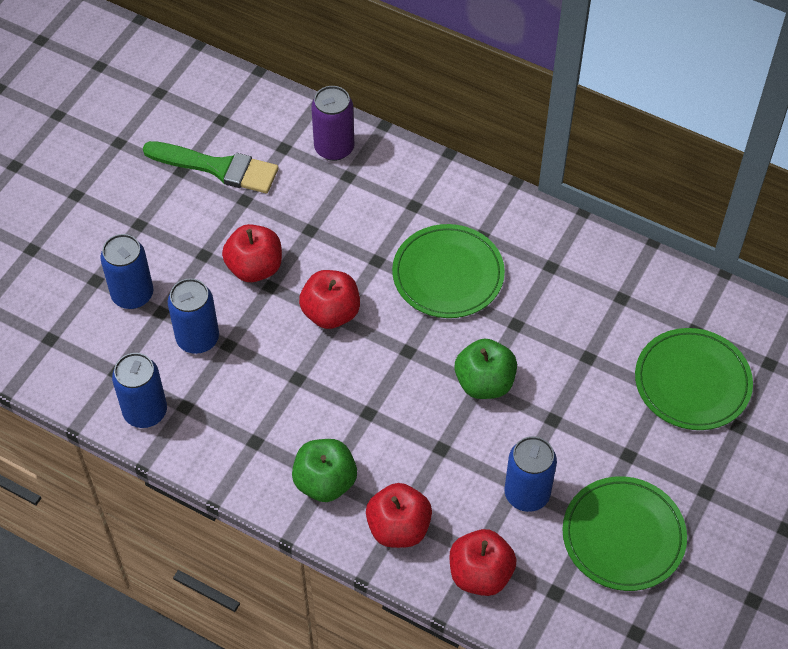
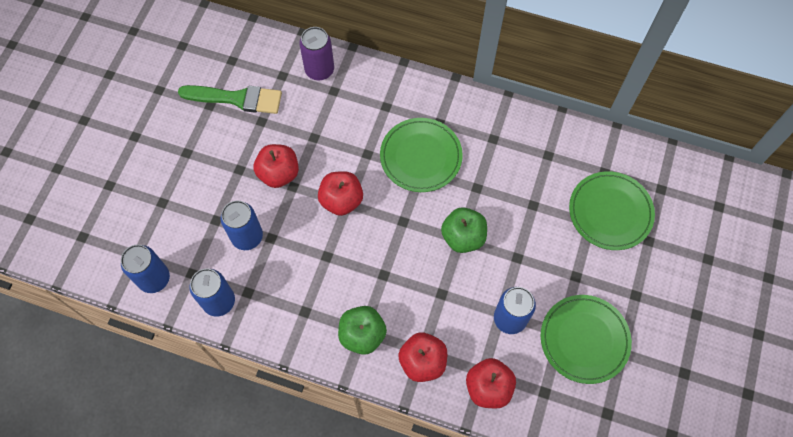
camera: 10 degrees left, 10 degrees up
blue can [100,234,153,309] -> blue can moved to [121,245,170,293]

